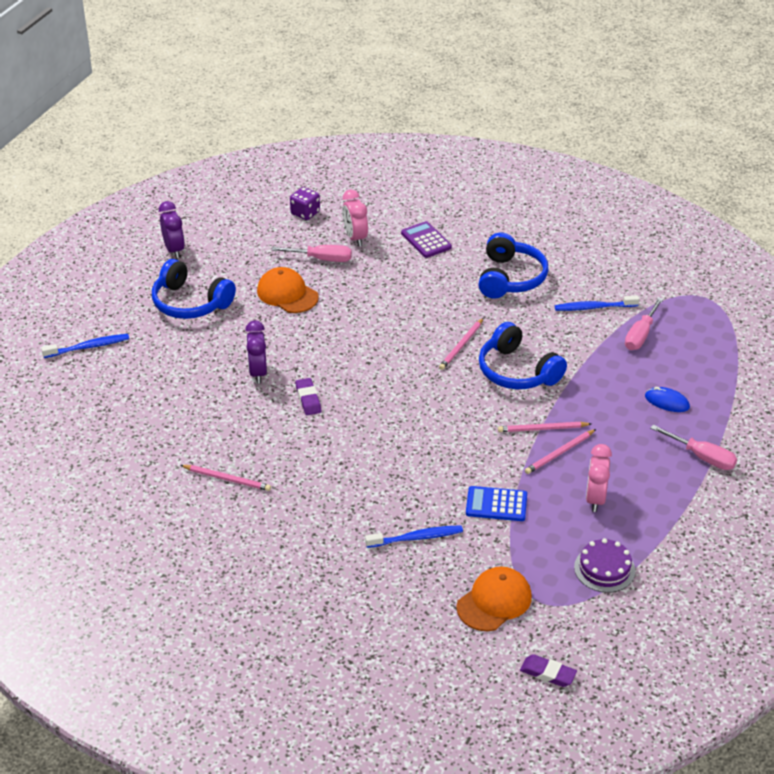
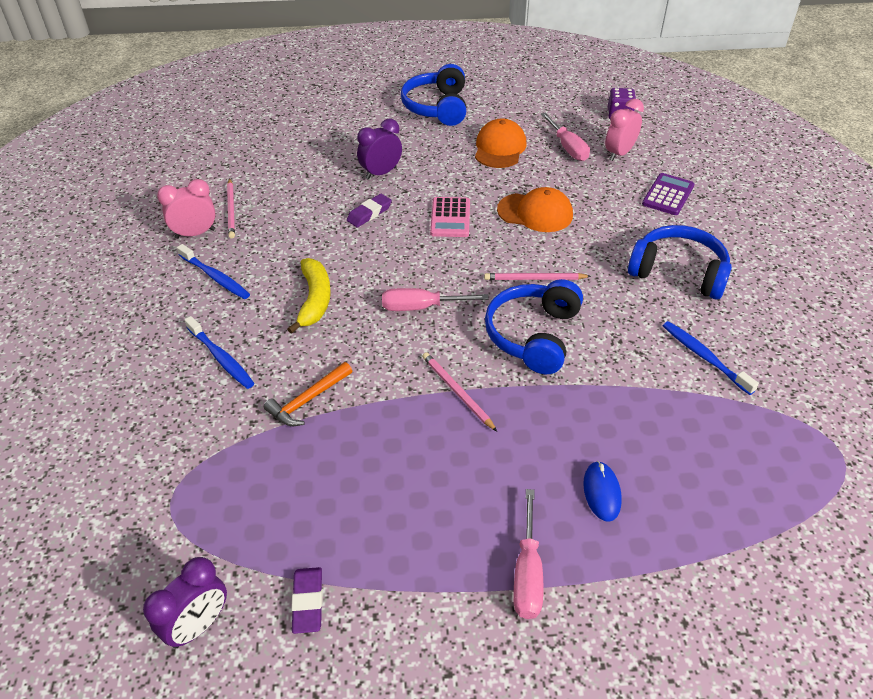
camera: 60 degrees right, 5 degrees up
blue toothbrush [41,334,129,358] -> blue toothbrush moved to [177,244,250,299]
purple clock [159,201,185,259] -> purple clock moved to [143,557,227,648]
orange cap [456,566,532,631] -> orange cap moved to [497,187,573,232]
blue calculator [466,486,527,521] -> orange hammer [264,362,352,426]
blue headphones [478,233,548,298] -> blue headphones turned 135 degrees counterclockwise [628,225,732,300]
purple eraser [520,654,577,687] -> purple eraser moved to [291,567,323,634]
pink pencil [525,429,596,474] -> none
purple cake [574,538,635,593] -> none
pink clock [586,444,612,512] -> pink clock moved to [157,179,216,239]
pink screwdriver [625,297,663,350] -> pink screwdriver moved to [382,288,489,311]
none -> yellow banana [287,258,331,334]
none -> pink calculator [430,197,470,237]

